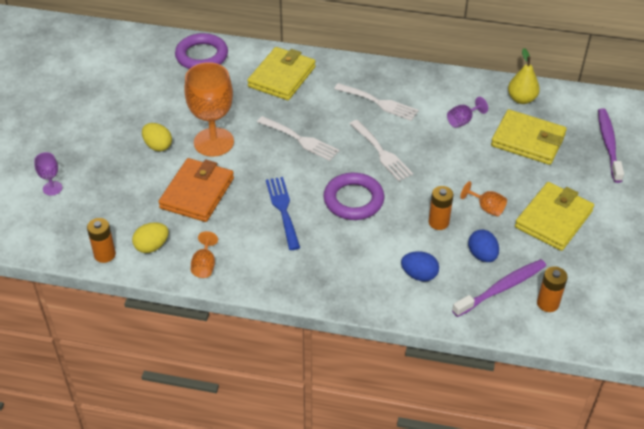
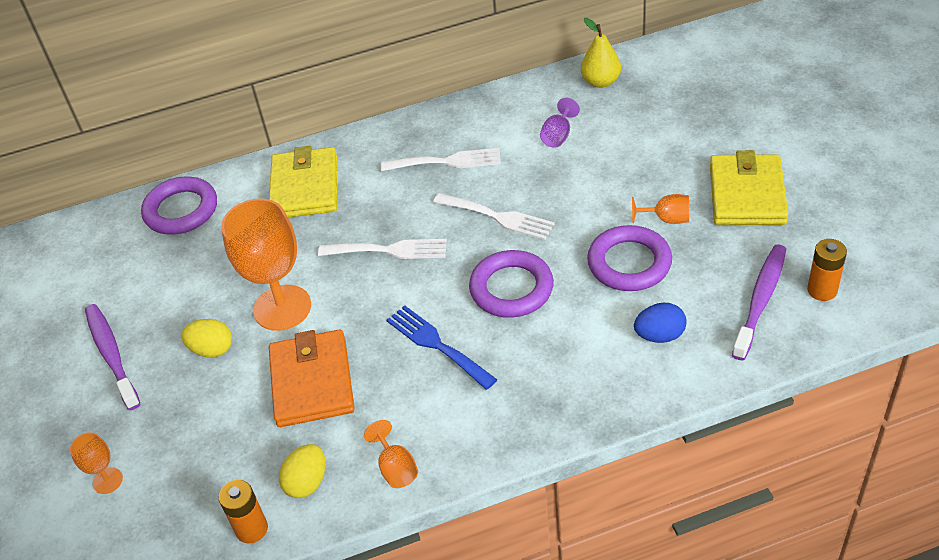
camera: 25 degrees left, 0 degrees up
purple goblet [34,152,62,196] -> orange goblet [70,432,123,494]
orange battery [429,186,453,230] -> purple ring [587,225,672,291]
blue egg [468,229,499,262] -> none
yellow wallet [491,109,567,165] -> none
purple toothbrush [598,108,624,183] -> purple toothbrush moved to [85,304,140,410]

